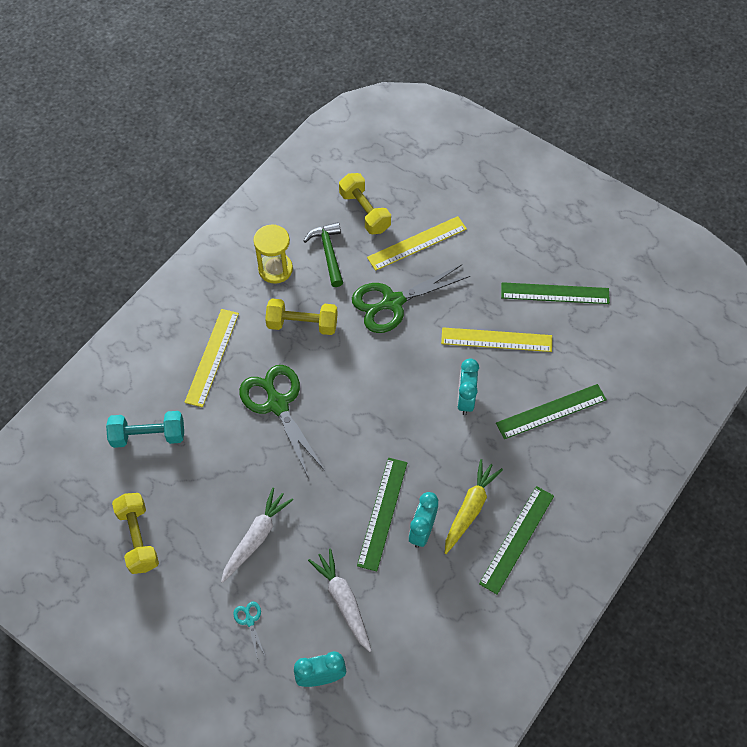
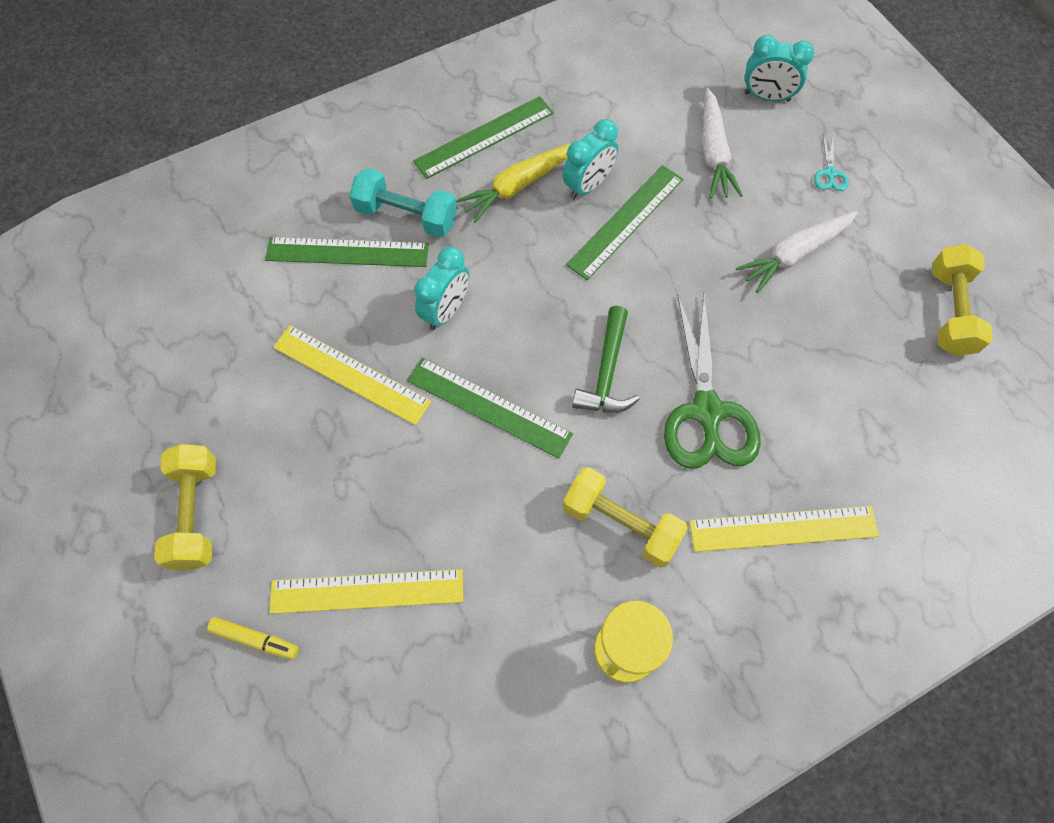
camera: 155 degrees left, 5 degrees up
turquoise dumbbell [106,411,184,448] -> turquoise dumbbell moved to [349,168,457,238]
yellow ruler [184,309,239,407] -> yellow ruler turned 45 degrees clockwise [689,506,879,552]
green hammer [304,222,343,287] -> green hammer moved to [572,306,640,413]
yellow dumbbell [339,173,391,234] -> yellow dumbbell moved to [154,444,216,570]
green scissors [352,264,470,333] -> none
green ruler [501,282,610,304] -> green ruler moved to [407,358,573,459]
none -> yellow marker [207,617,299,659]

